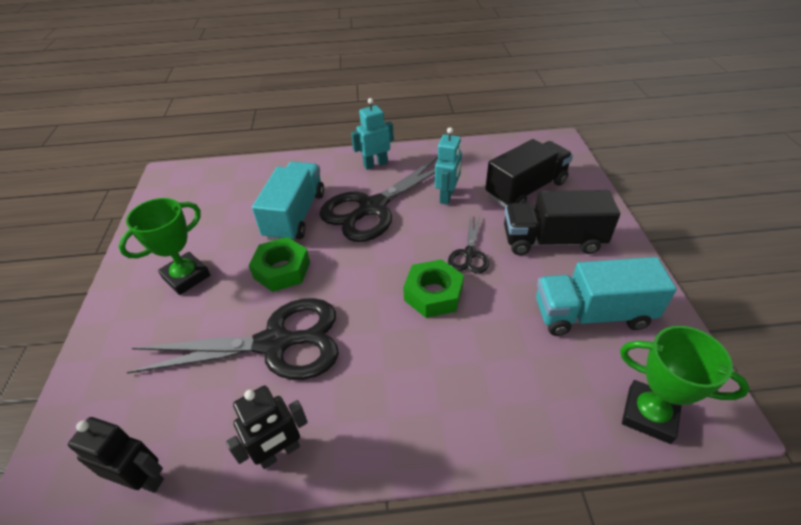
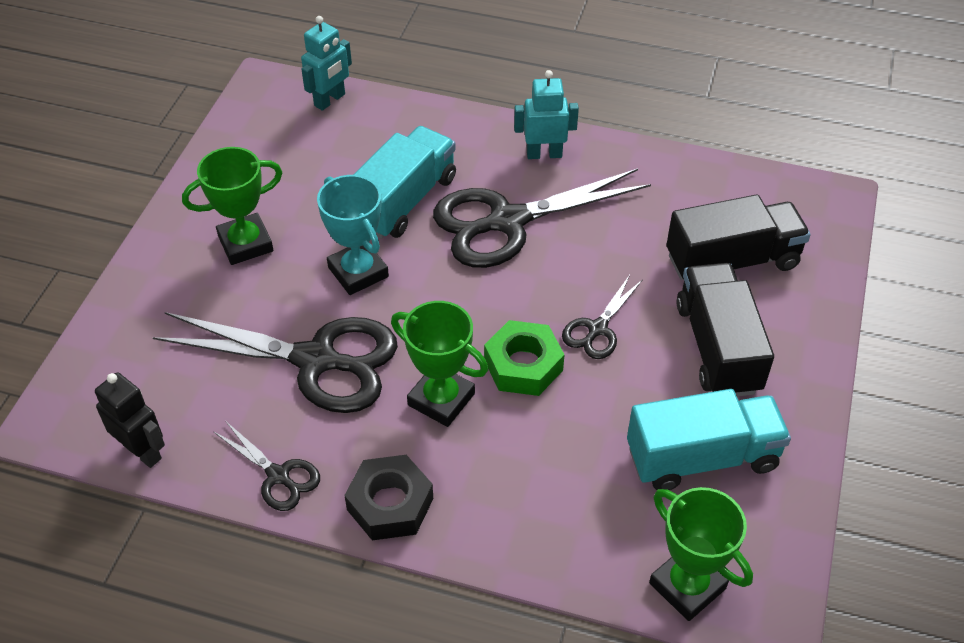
camera: 20 degrees right, 5 degrees up
black robot [226,385,308,469] -> black scissors [214,422,320,511]
green nut [249,237,310,292] -> turquoise trophy [317,175,389,295]
turquoise robot [435,127,462,205] -> turquoise robot moved to [301,16,352,111]
black truck [504,190,620,255] -> black truck turned 60 degrees clockwise [677,263,774,397]
turquoise truck [536,257,677,336] -> turquoise truck turned 150 degrees clockwise [627,389,791,490]
none -> black nut [344,455,433,541]
none -> green trophy [391,301,488,427]

